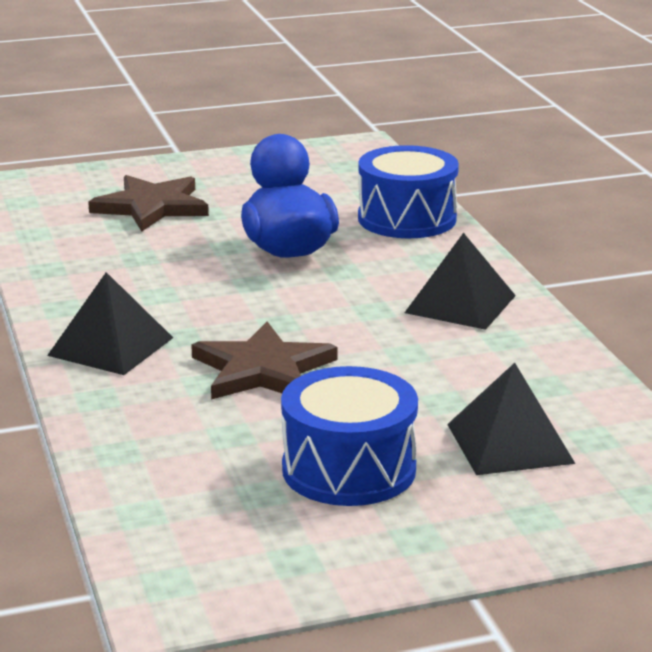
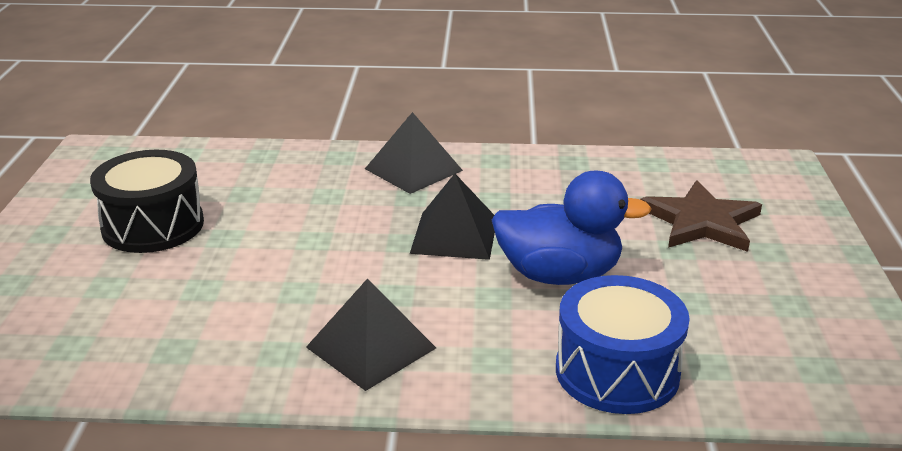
camera: 110 degrees right, 5 degrees up
brown star [191,321,337,399] -> none
blue drum [281,366,418,506] -> black drum [90,150,204,253]
black pyramid [447,363,575,475] -> black pyramid moved to [410,174,495,260]

